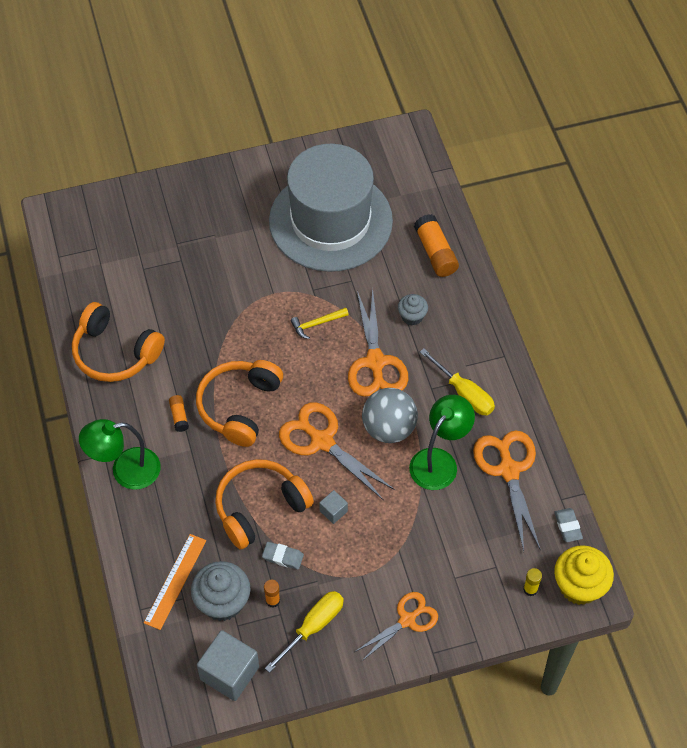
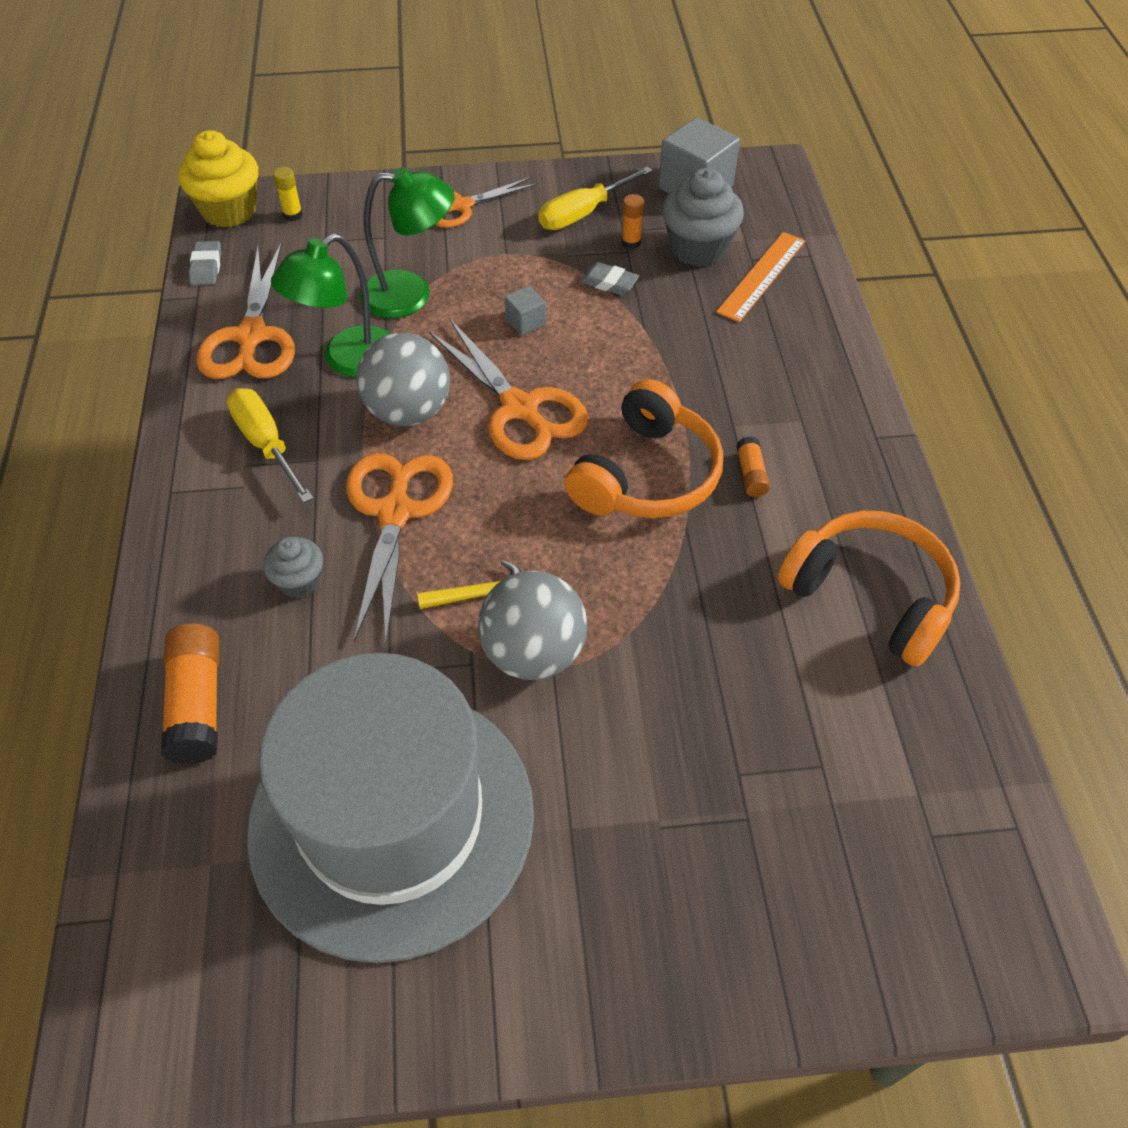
camera: 170 degrees left, 5 degrees down
green lamp [79,419,161,490] -> green lamp moved to [359,167,454,318]
orange headphones [215,459,314,549] -> none
none -> grey ball [478,571,587,680]

